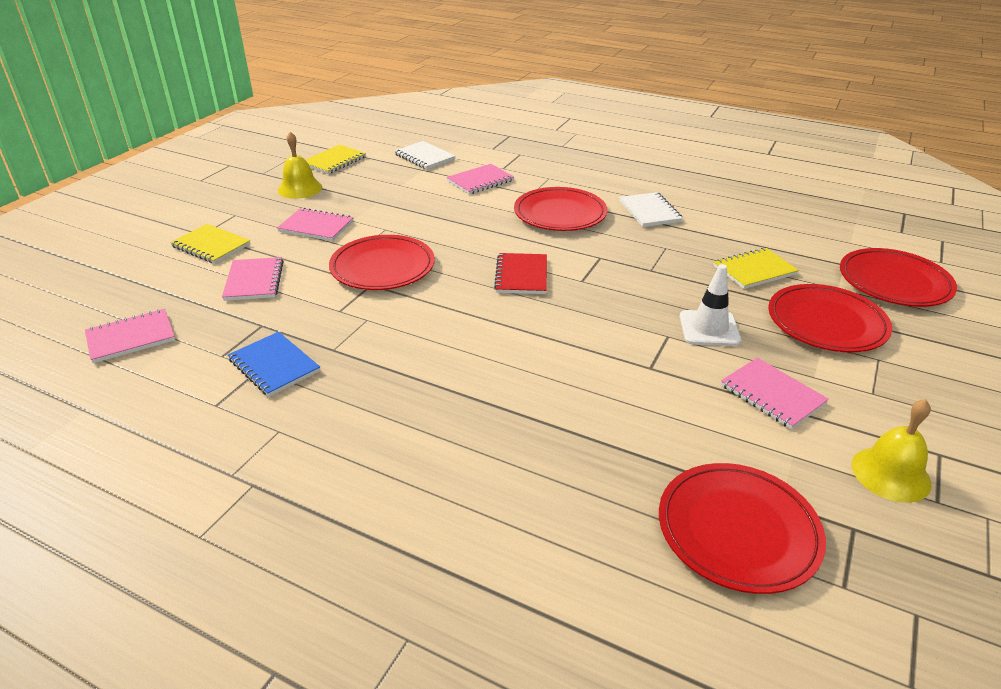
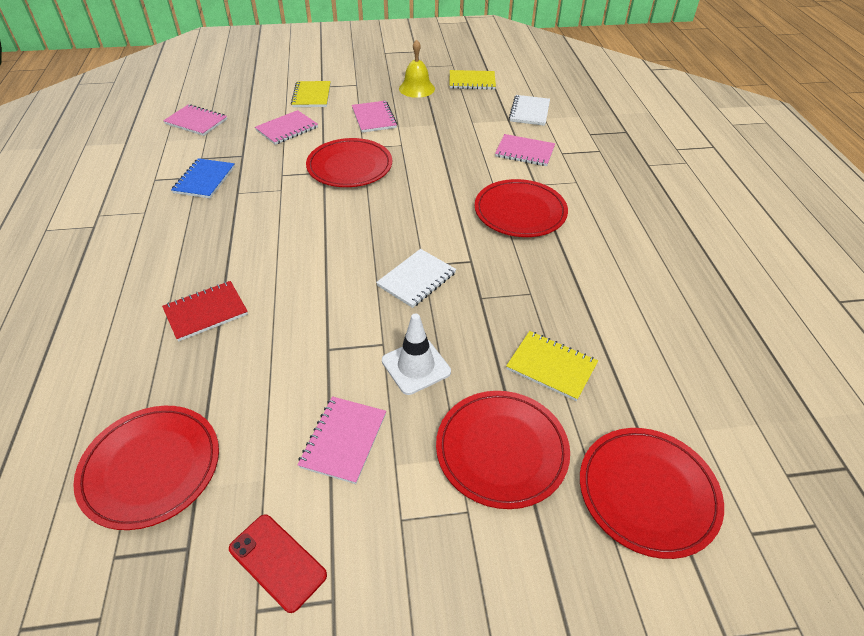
camera: 55 degrees right, 10 degrees up
red notebook [494,253,547,294] -> red notebook moved to [162,281,248,342]
white notebook [619,192,683,227] -> white notebook moved to [376,249,456,308]
yellow bell [852,399,932,503] -> red phone [229,514,327,613]

